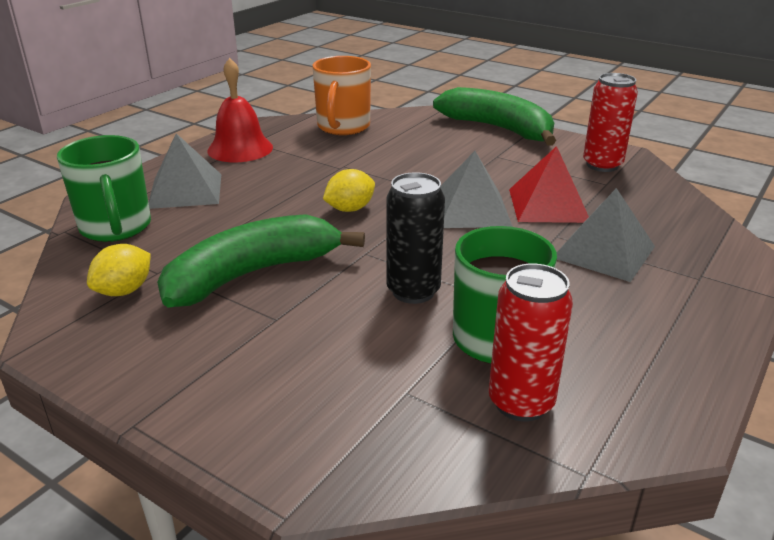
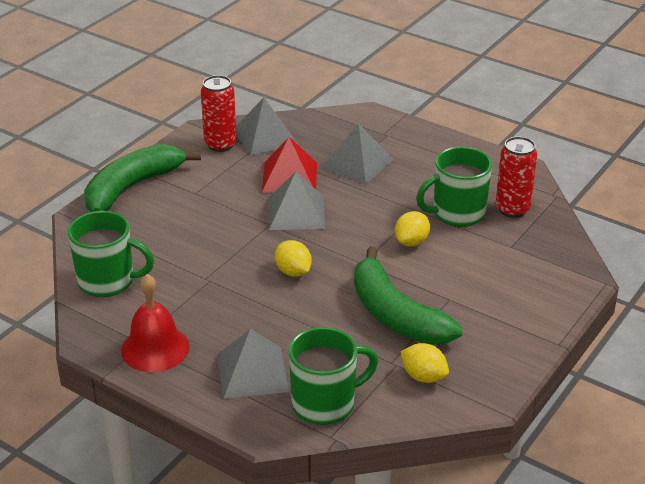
camera: 90 degrees left, 5 degrees up
orange mug [312,56,371,135] -> green mug [68,211,154,297]
black can [386,172,445,304] -> yellow lemon [395,211,430,246]
none -> grey pyramid [236,98,298,156]

